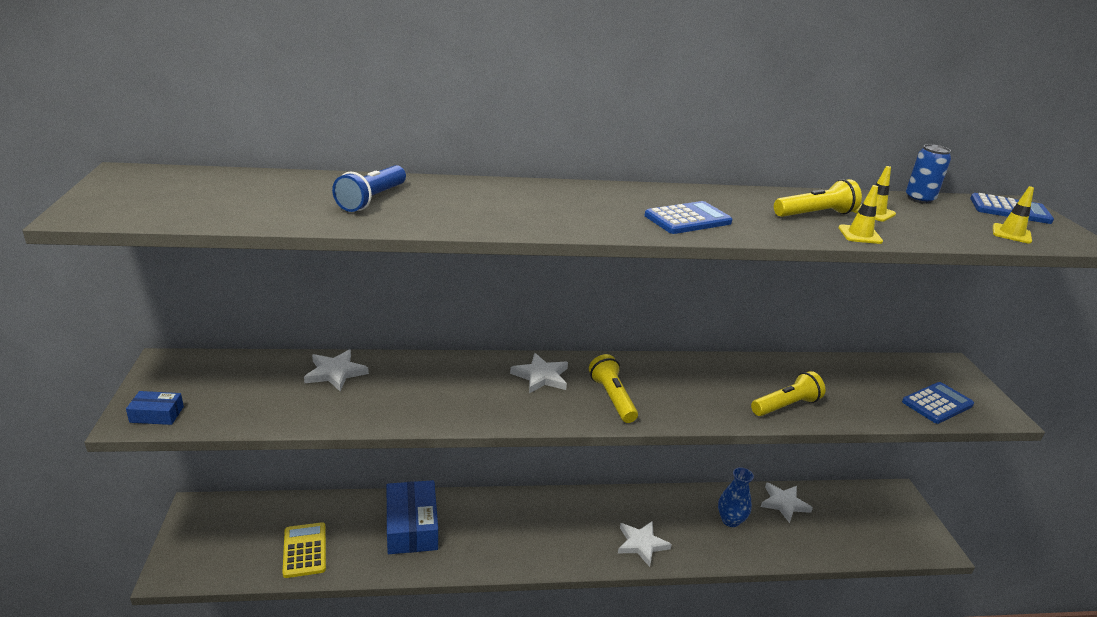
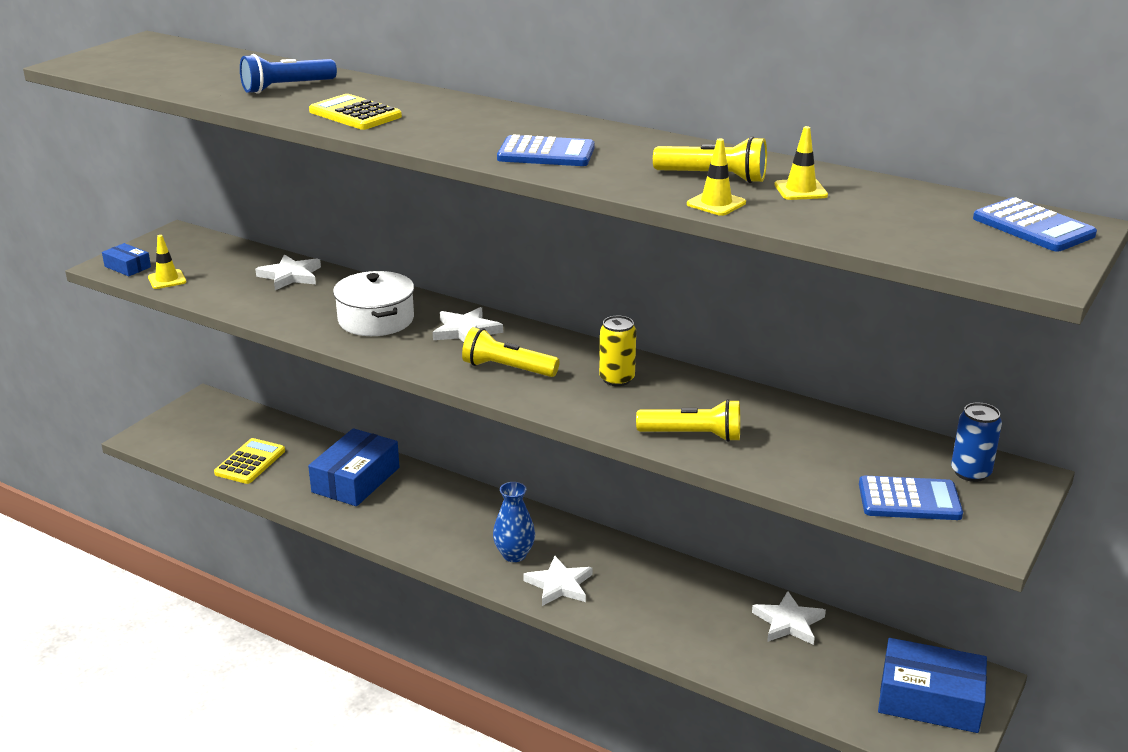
camera: 40 degrees right, 0 degrees up
yellow flashlight [589,354,638,423] -> yellow flashlight turned 90 degrees counterclockwise [462,327,559,377]
blue vase [718,467,754,527] -> blue vase moved to [493,482,535,562]
blue can [906,144,951,204] -> blue can moved to [951,403,1002,482]
yellow traffic cone [993,186,1034,244] -> yellow traffic cone moved to [148,235,186,289]
none -> yellow calculator [309,94,402,130]
none -> white pot [333,271,414,336]
none -> yellow can [599,316,636,386]
none -> blue box [878,638,987,733]

